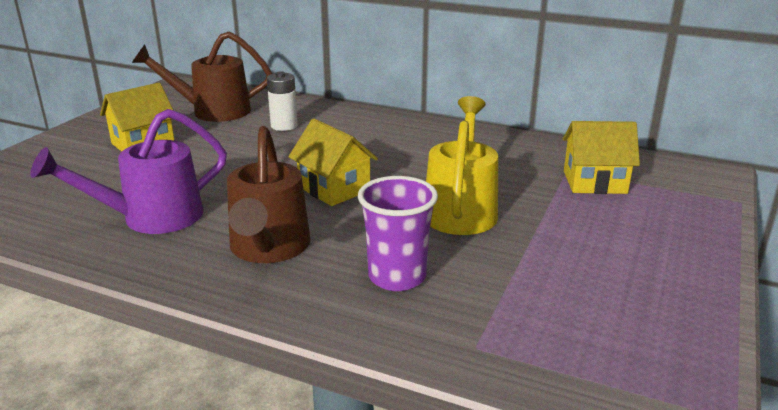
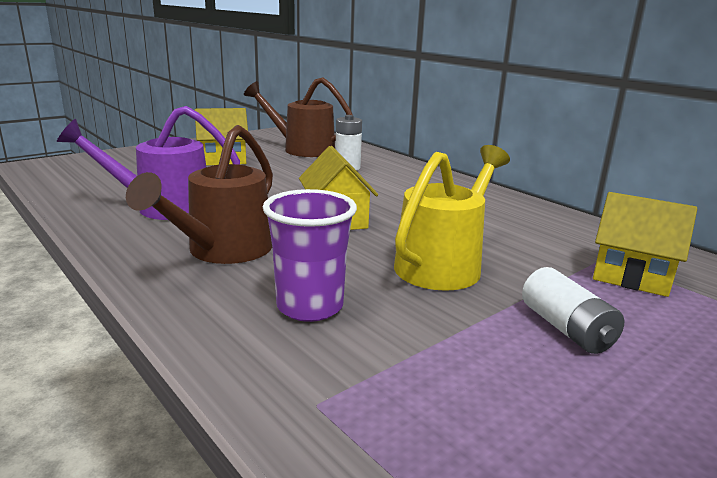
camera: 25 degrees right, 5 degrees down
none -> white battery [522,267,624,354]

